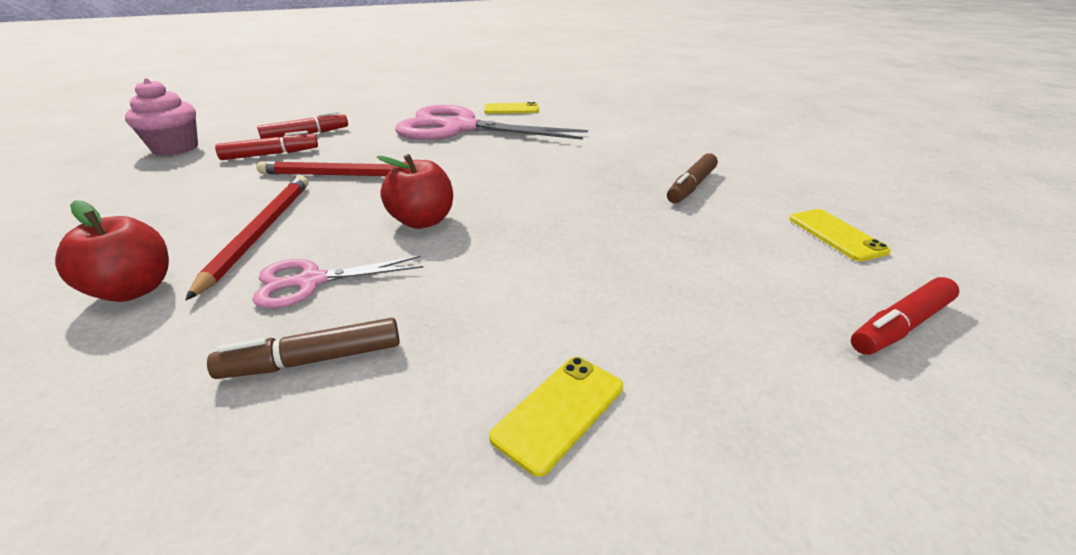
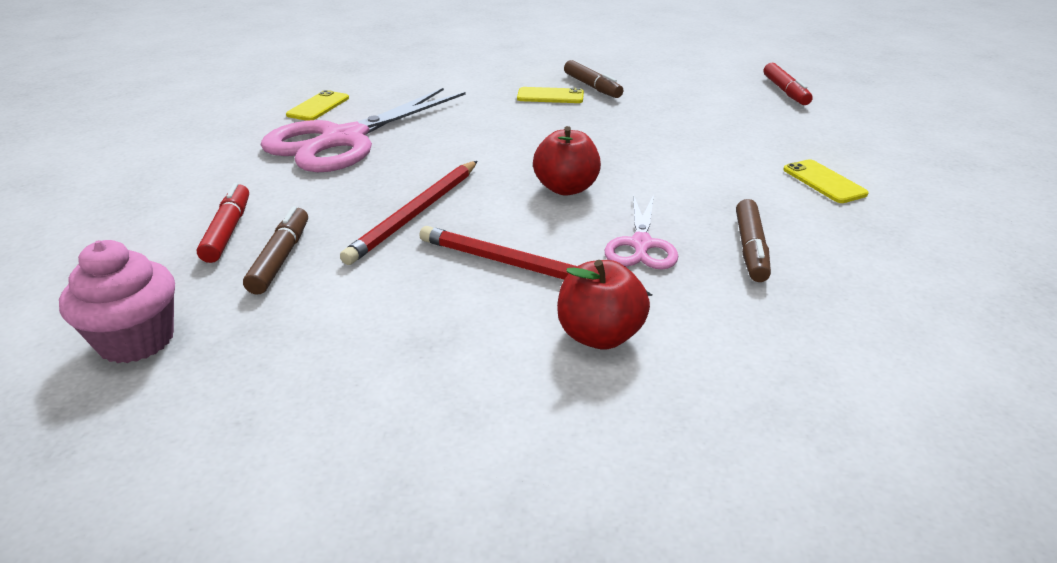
camera: 65 degrees left, 0 degrees up
red marker [215,131,318,160] -> brown marker [243,206,308,295]
yellow phone [789,209,891,261] -> yellow phone moved to [517,87,584,103]

